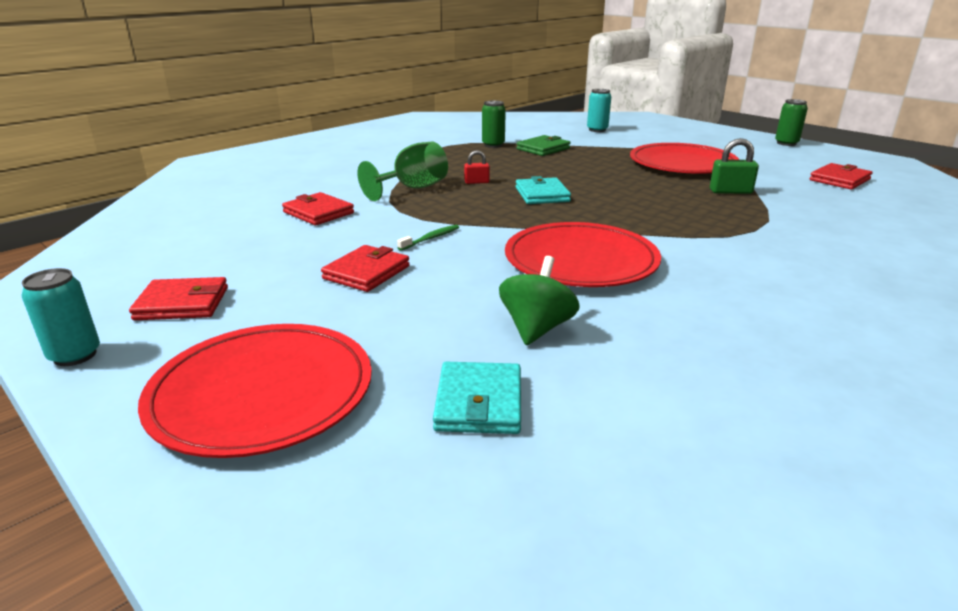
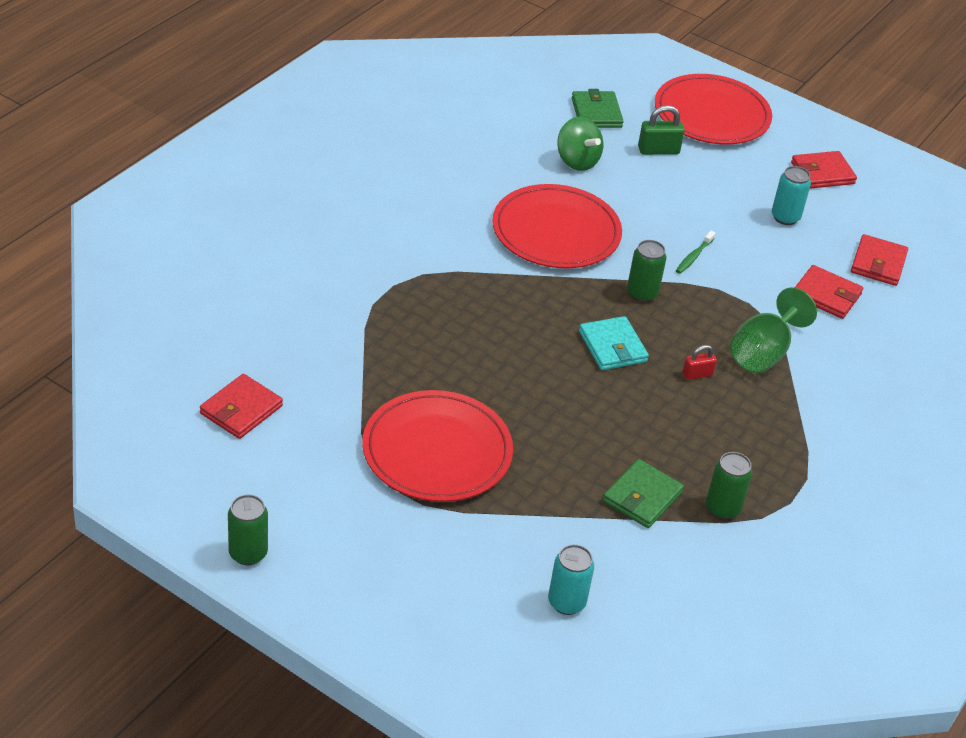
camera: 165 degrees right, 15 degrees up
turquoise can [22,268,100,366] -> turquoise can moved to [772,166,811,225]
red wallet [321,245,410,292] -> red wallet moved to [851,234,908,286]
turquoise wallet [433,362,521,434] -> green wallet [572,89,623,128]
green spinning top [499,256,580,345] -> green spinning top turned 45 degrees counterclockwise [557,117,603,171]
green padlock [710,138,759,194] -> green padlock moved to [638,105,685,155]
none -> green can [627,240,667,302]

